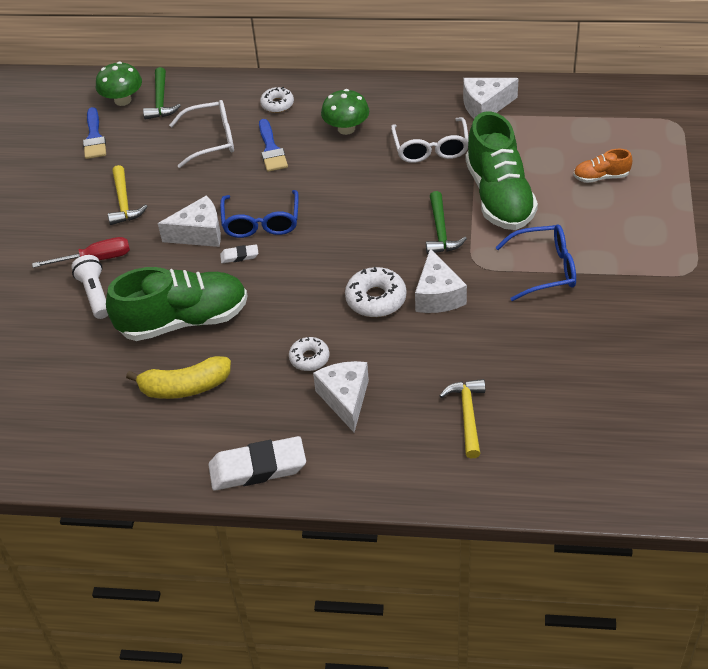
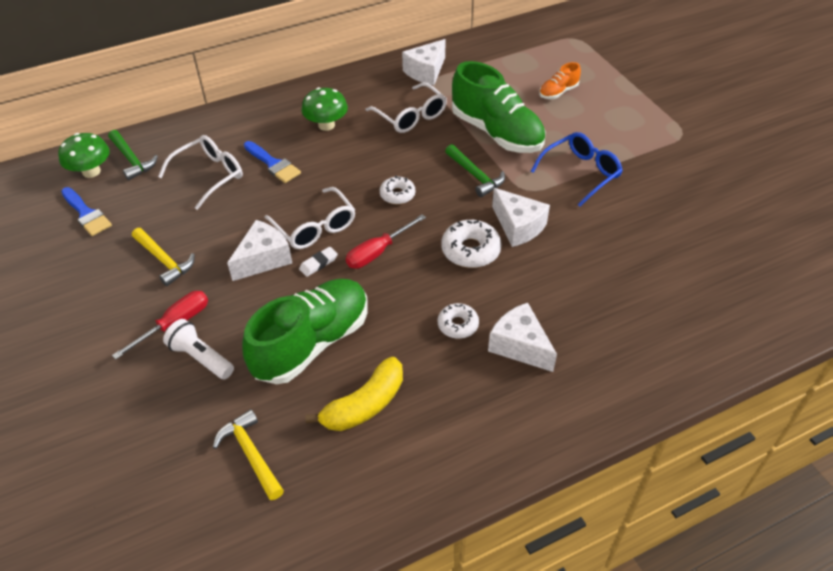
camera: 35 degrees left, 0 degrees up
white eraser [208,436,306,490] -> none
blue glasses [220,190,299,238] -> white glasses [265,187,355,249]
white donut [260,87,294,113] -> white donut moved to [380,175,415,204]
yellow hammer [440,379,485,458] -> yellow hammer moved to [213,409,284,500]
none -> red screwdriver [346,214,426,269]

